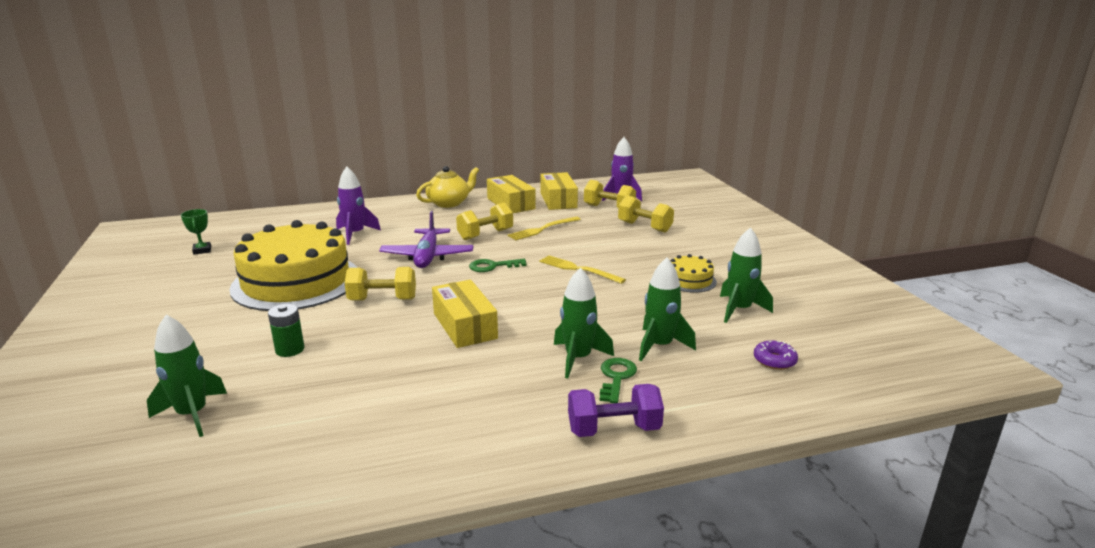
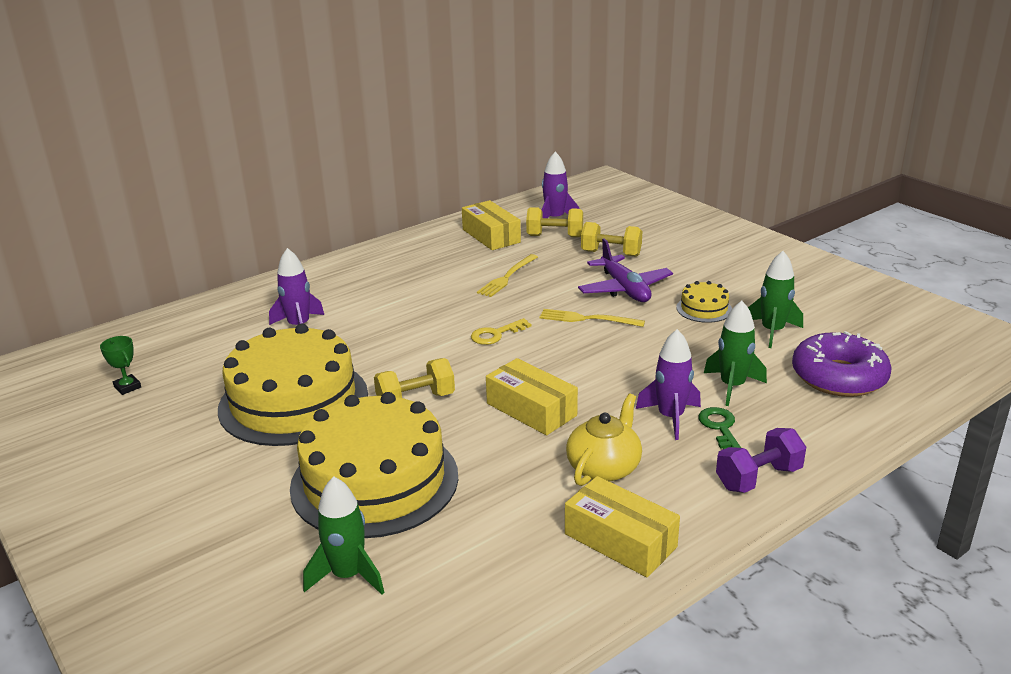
camera: 20 degrees left, 5 degrees up
green battery [268,304,304,357] -> yellow cake [290,392,458,538]
purple plane [379,211,474,268] -> purple plane moved to [578,238,673,302]
yellow teapot [416,166,479,208] -> yellow teapot moved to [566,394,642,486]
yellow dumbbell [456,202,513,240] -> none
green key [469,259,526,272] -> yellow key [471,318,531,345]
yellow box [487,175,536,213] -> yellow box moved to [565,476,680,577]
green rocket [554,267,614,378] -> purple rocket [636,329,701,440]
purple donut [754,340,798,370] -> purple donut [792,331,892,397], size x2.30

